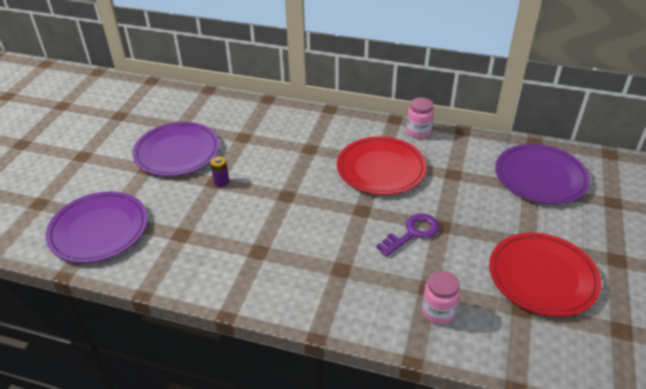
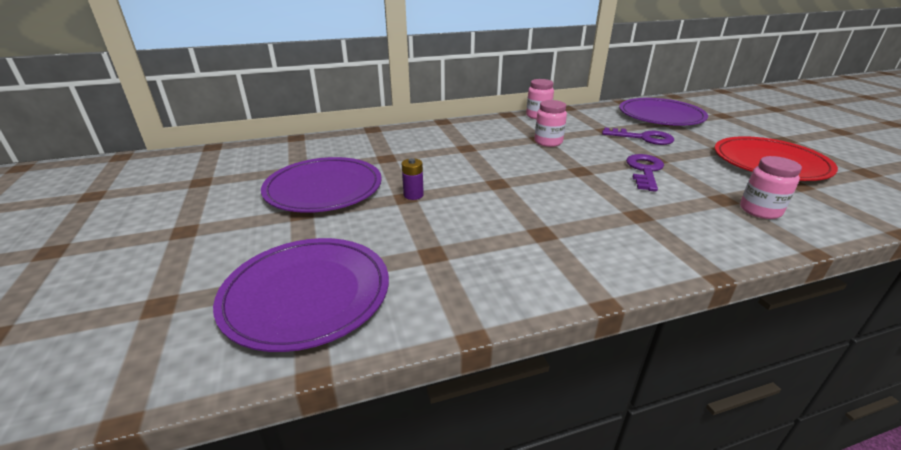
camera: 35 degrees left, 10 degrees down
red plate [337,137,427,195] -> pink jar [535,100,567,147]
none -> purple key [602,127,674,145]

